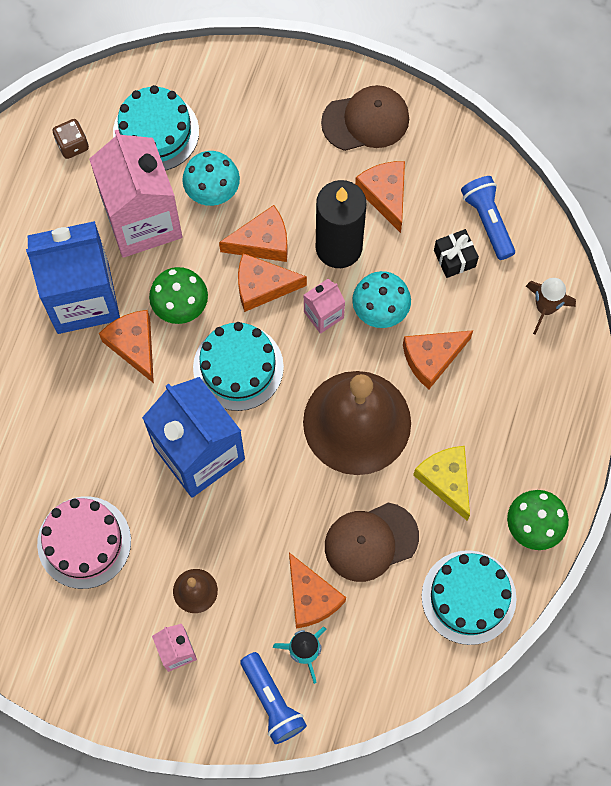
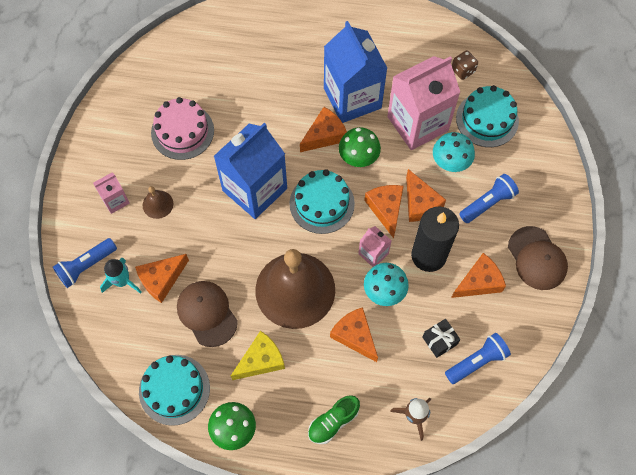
camera: 80 degrees right, 5 degrees down
none -> green shoe [308,395,360,444]
none -> blue flashlight [459,174,519,223]

